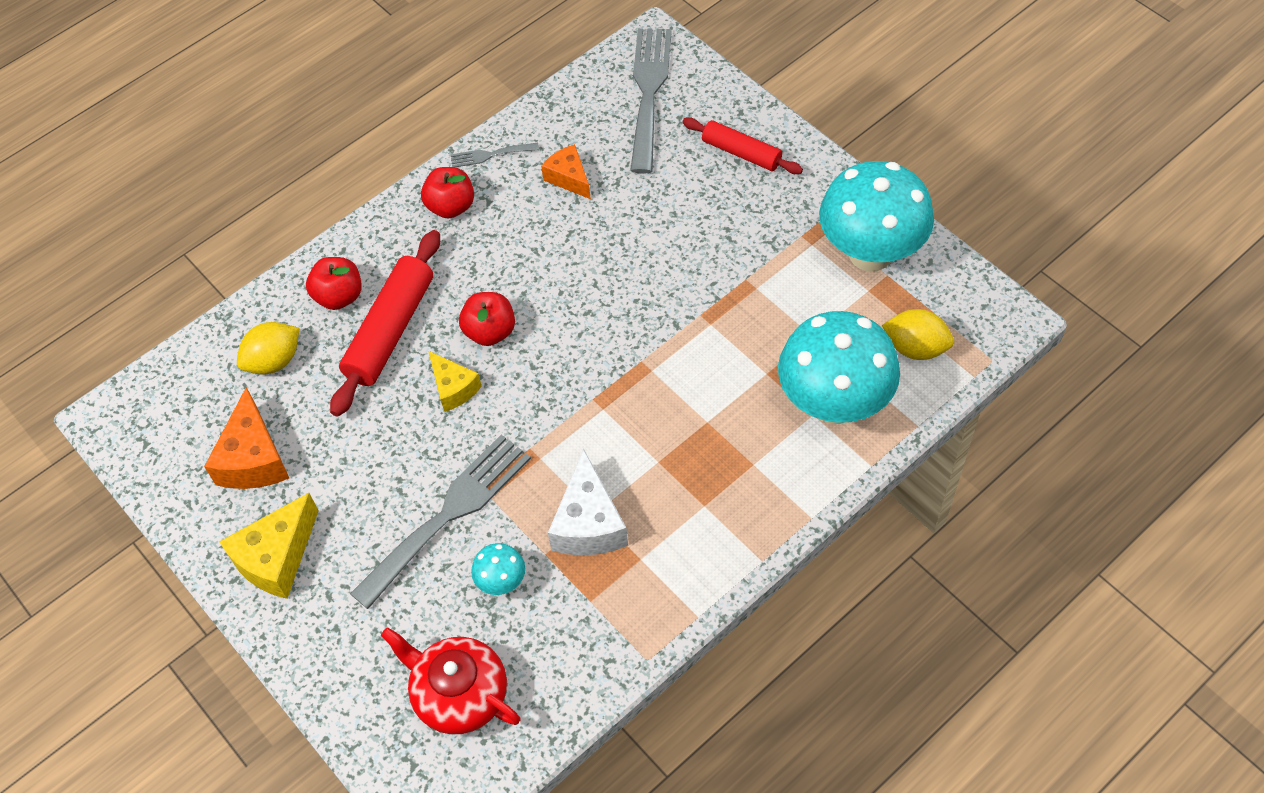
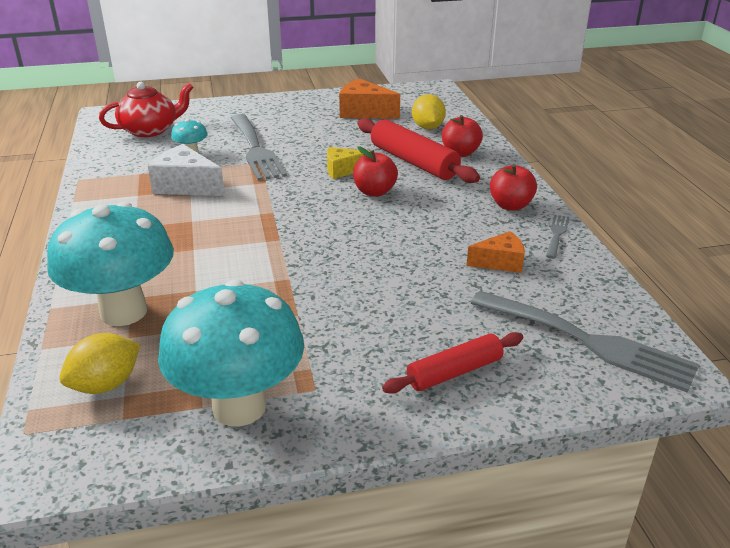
camera: 115 degrees right, 25 degrees down
yellow cheese [219,493,319,599] -> none

